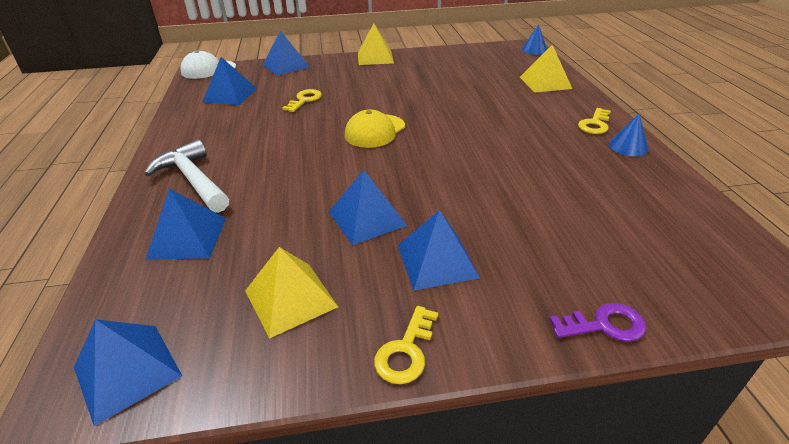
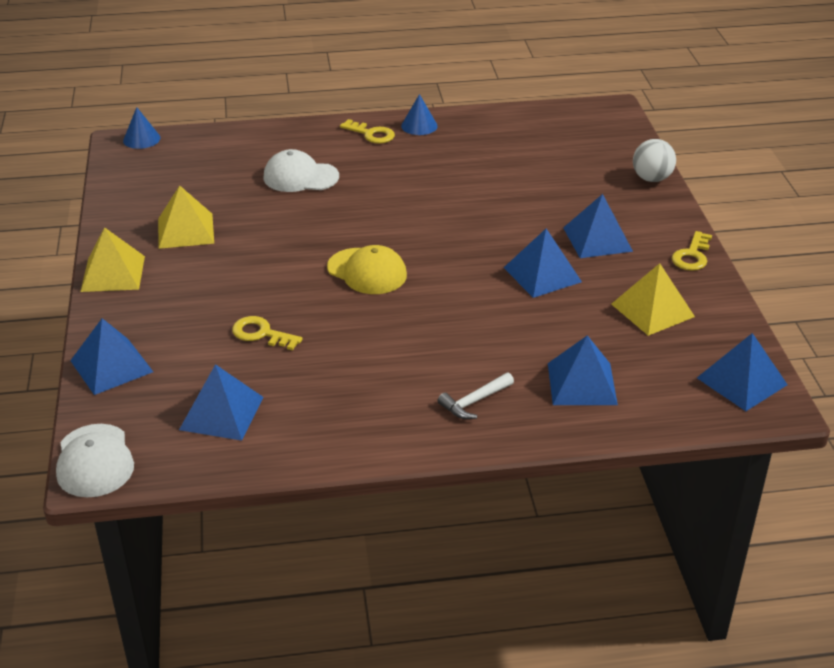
camera: 90 degrees left, 0 degrees up
white hammer [145,139,229,213] -> white hammer [438,372,514,419], size x0.55
yellow key [374,306,438,384] -> yellow key turned 90 degrees clockwise [672,231,712,271]
yellow pyramid [520,45,572,93] -> yellow pyramid moved to [158,185,214,249]
purple key [549,303,646,342] -> white ball [633,139,676,182]
none -> white cap [263,149,339,192]

